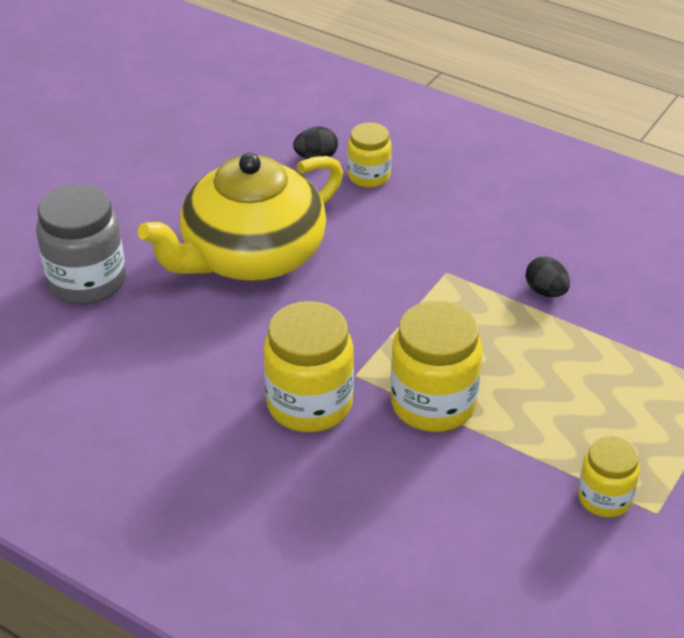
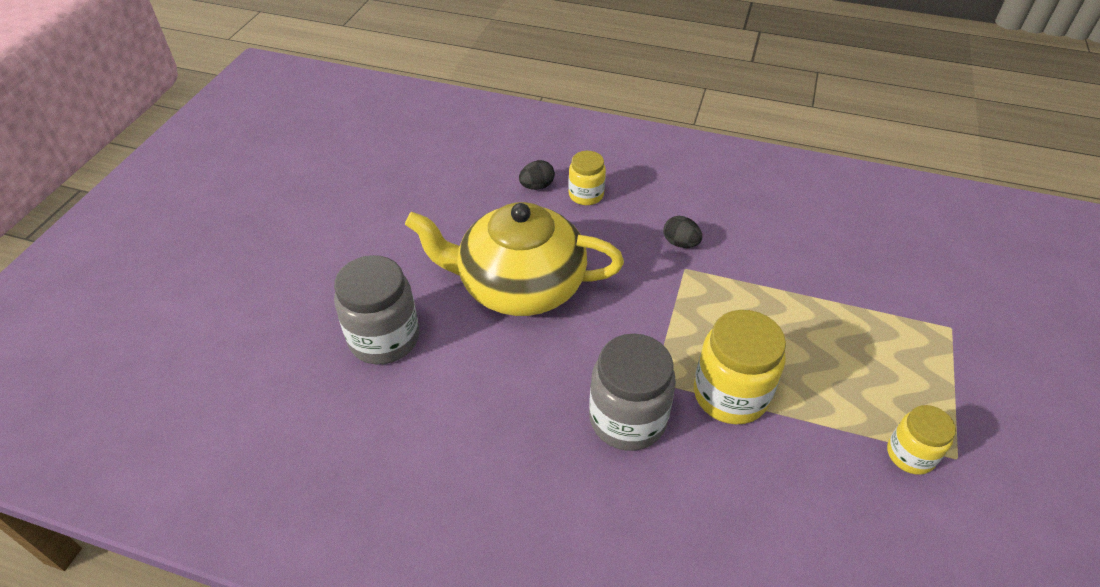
camera: 15 degrees left, 5 degrees up
yellow teapot [138,153,343,281] -> yellow teapot turned 60 degrees clockwise [405,202,624,316]
yellow jar [263,301,354,433] -> grey jar [589,334,676,451]
black egg [526,257,570,297] -> black egg moved to [663,216,702,248]

